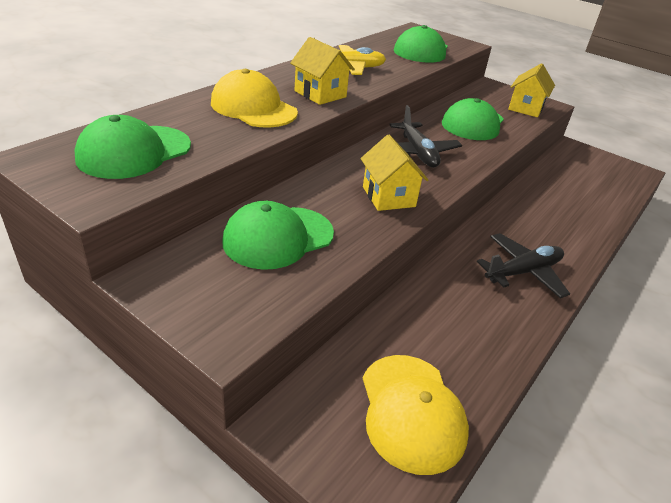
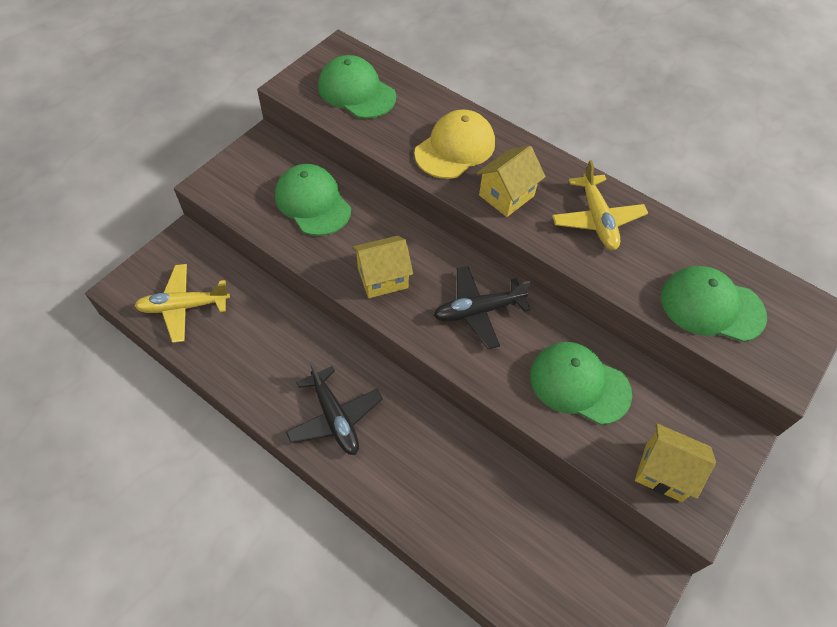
camera: 90 degrees right, 20 degrees up
yellow cap [363,355,469,475] -> yellow plane [135,264,230,343]

